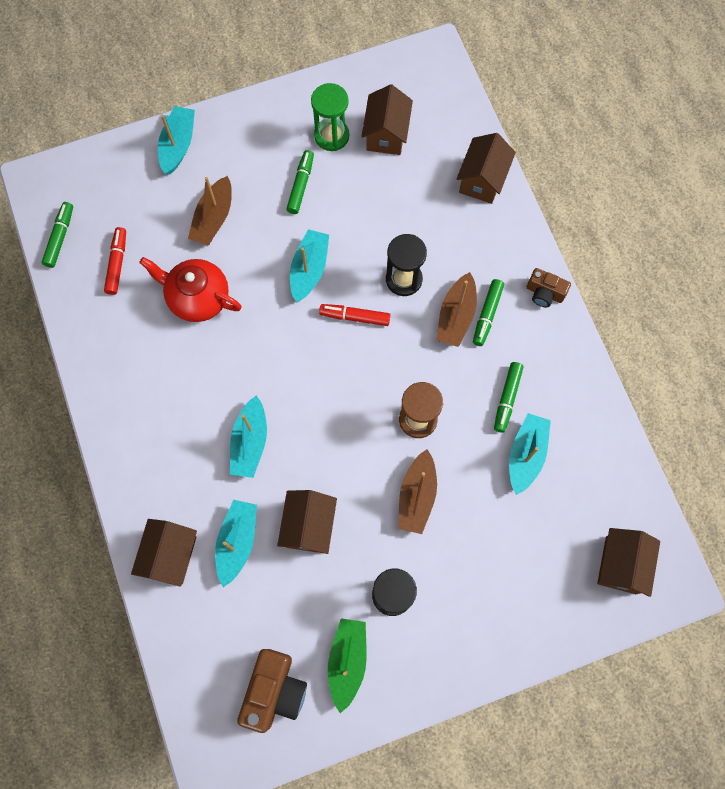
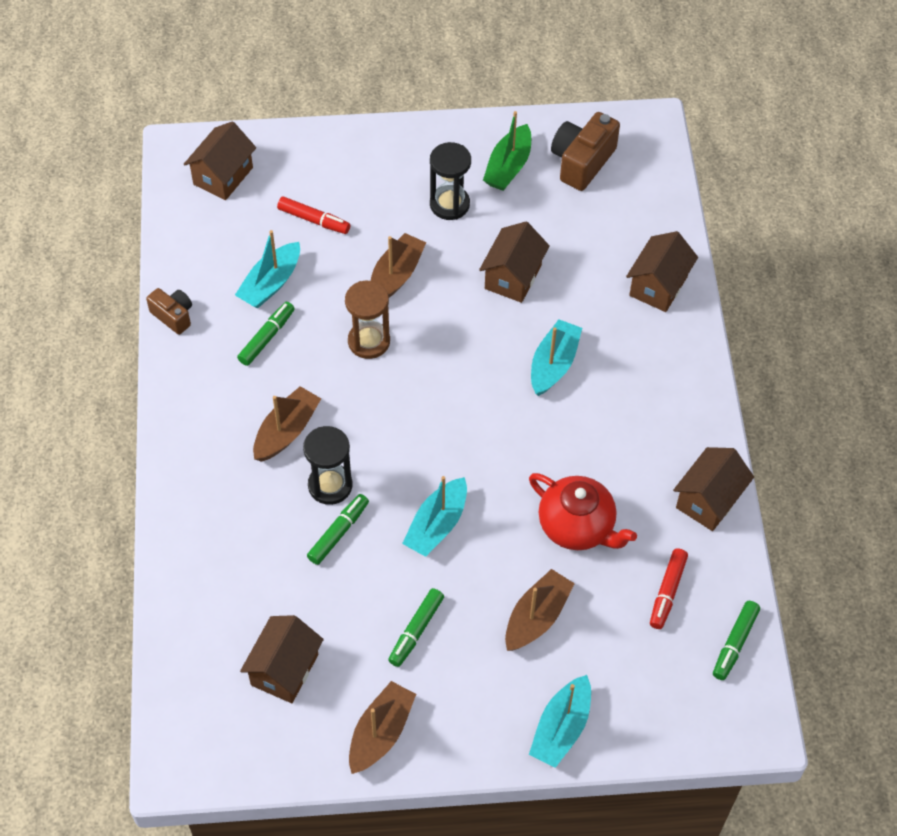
camera: 165 degrees left, 15 degrees down
turquoise boat [215,500,257,587] -> none
green hourglass [311,83,349,151] -> none
red marker [319,304,390,326] -> red marker moved to [277,196,350,234]
brown house [457,133,516,204] -> brown house moved to [673,447,754,531]
green marker [473,279,504,346] -> green marker moved to [307,494,369,565]
brown camera [527,268,571,307] -> brown camera moved to [146,288,192,335]
none -> brown boat [349,681,416,774]

